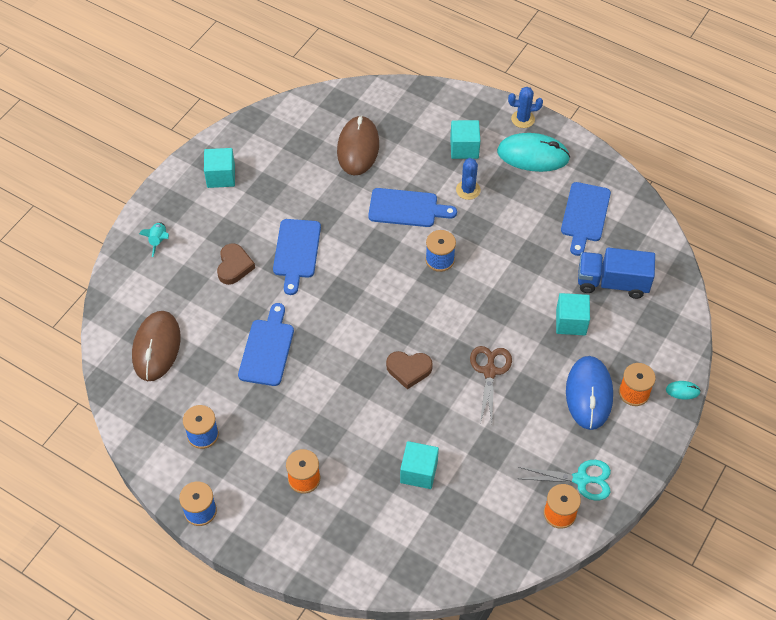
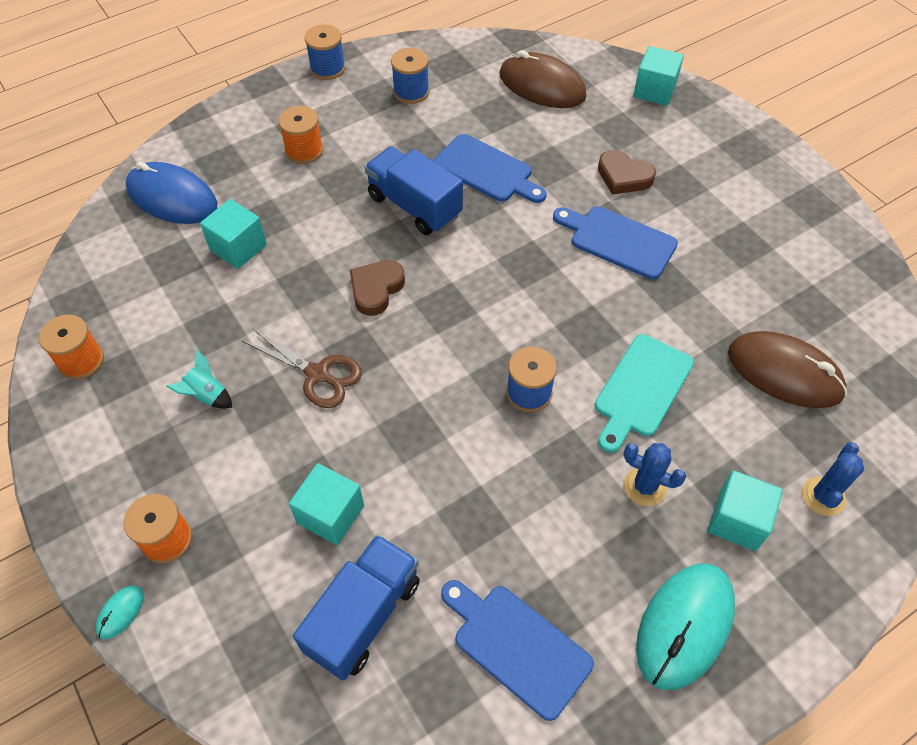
camera: 115 degrees right, 0 degrees up
turquoise rocket [139,222,169,257] -> turquoise rocket moved to [166,350,232,409]
turquoise cube [204,148,235,188] -> turquoise cube moved to [633,46,684,106]
blue cutting board [368,188,457,227] -> turquoise cutting board [595,334,694,453]
blue cactus [508,87,543,128] -> blue cactus moved to [802,442,864,516]
turquoise scissors [518,460,611,501] -> none
blue mouse [566,356,613,430] -> blue mouse moved to [126,162,217,224]
none -> blue truck [365,147,463,235]

